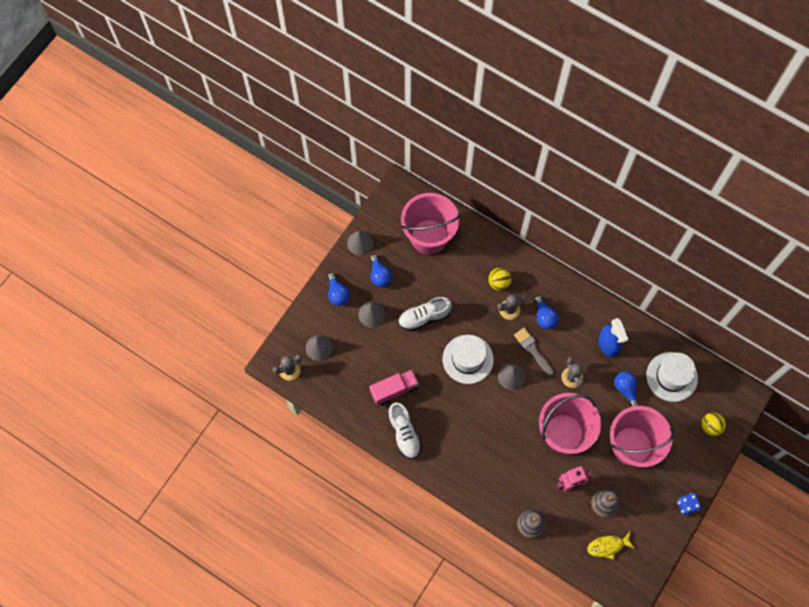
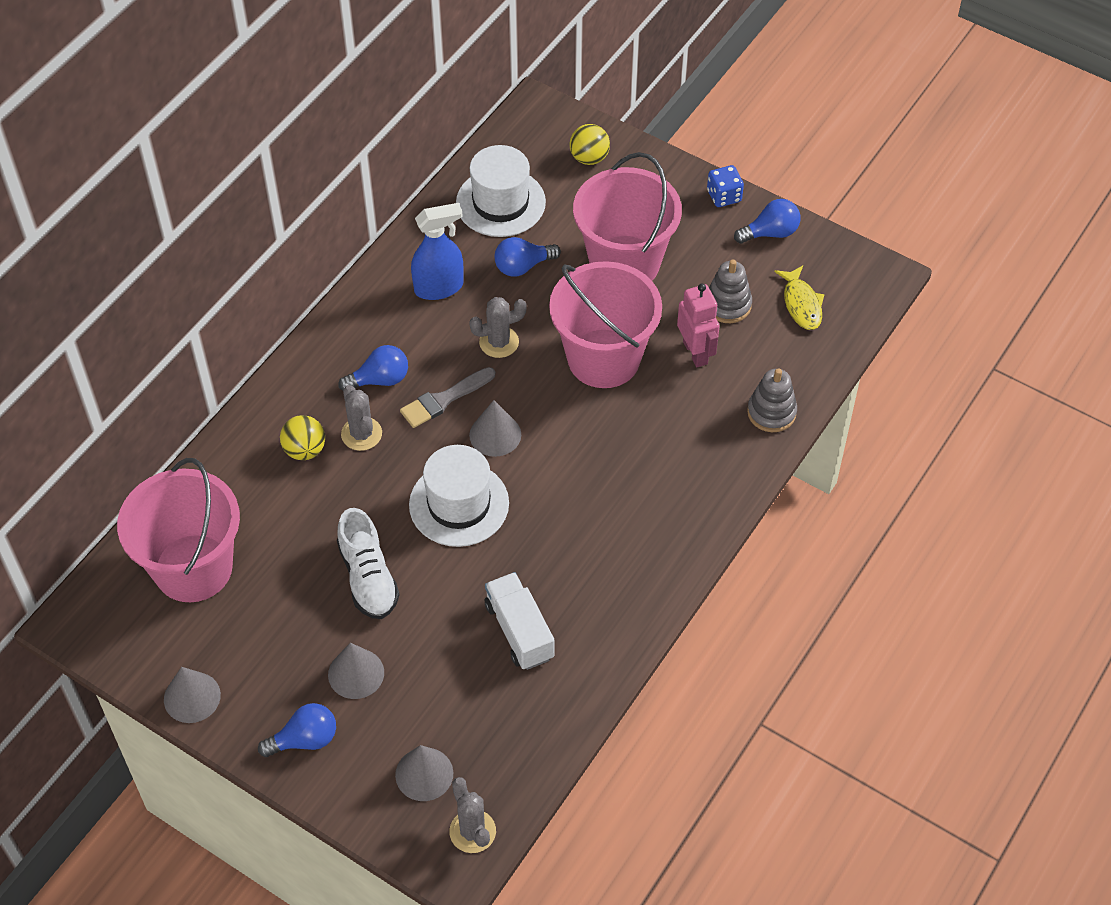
camera: 90 degrees left, 15 degrees down
pink truck [369,370,419,406] -> white truck [485,572,554,670]
blue light bulb [370,254,392,287] -> blue light bulb moved to [734,199,800,244]
white shoe [388,402,422,459] -> none

